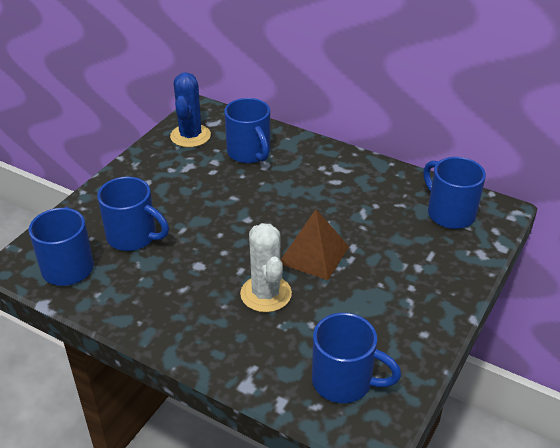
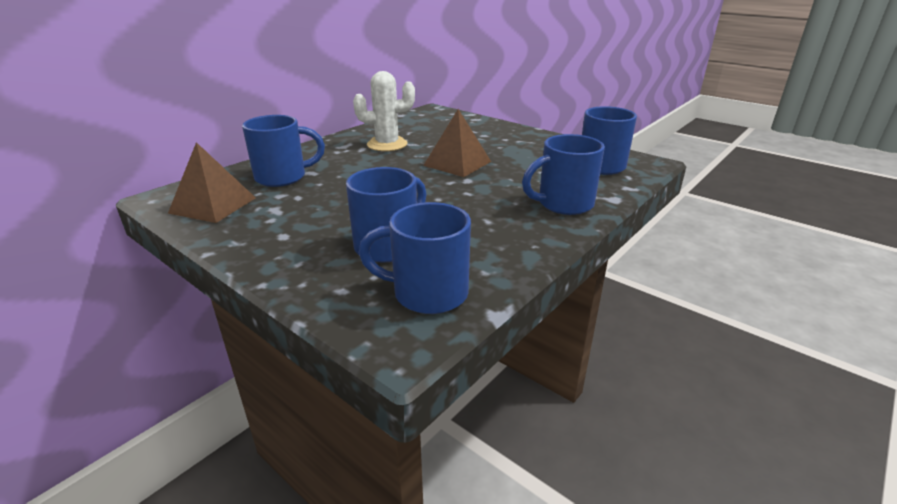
camera: 80 degrees left, 10 degrees down
blue cactus [170,72,211,148] -> brown pyramid [168,142,256,223]
white cactus [240,223,292,312] -> white cactus moved to [353,71,415,151]
blue mug [423,157,486,229] -> blue mug moved to [522,134,605,215]

